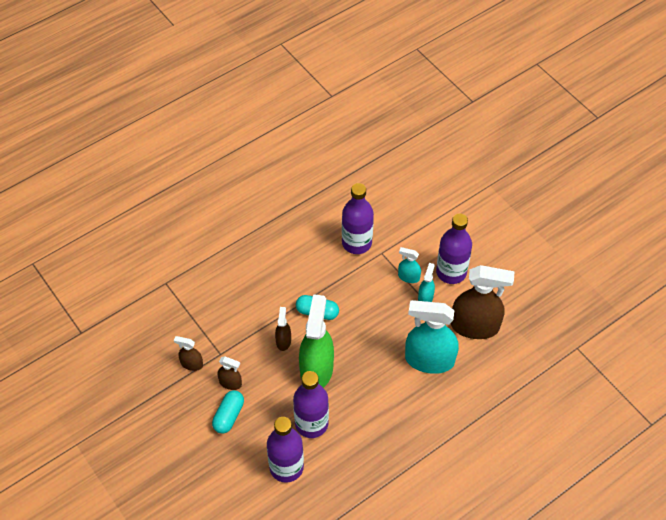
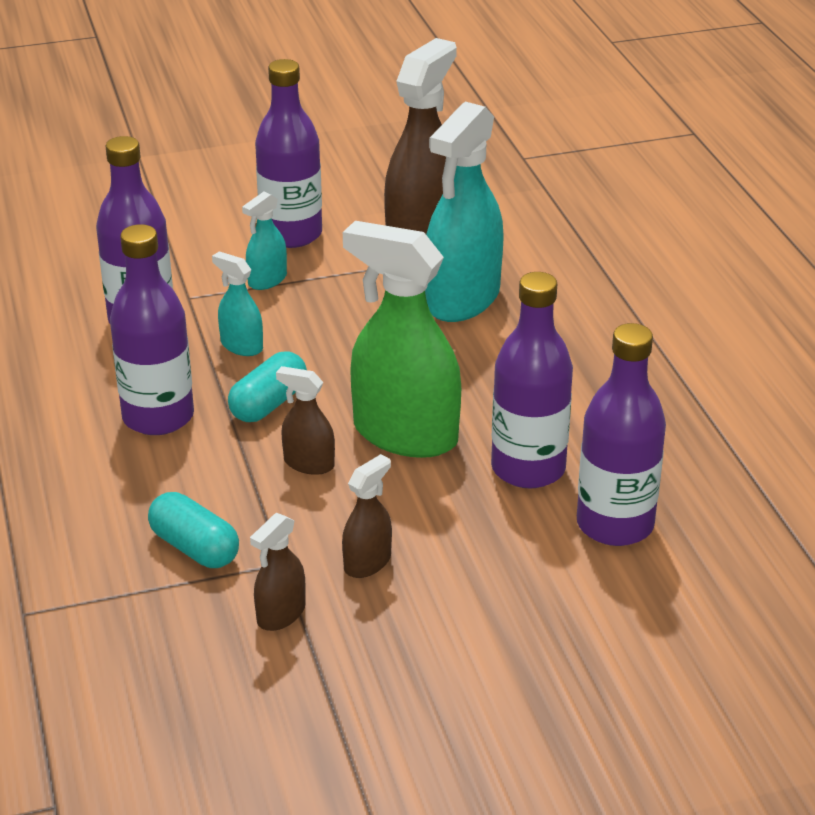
camera: 70 degrees left, 20 degrees down
turquoise capsule [212,390,244,434] -> turquoise capsule moved to [148,492,239,568]
turquoise spray bottle [418,263,435,302] -> turquoise spray bottle moved to [212,251,263,356]
none -> purple bottle [110,224,194,435]

